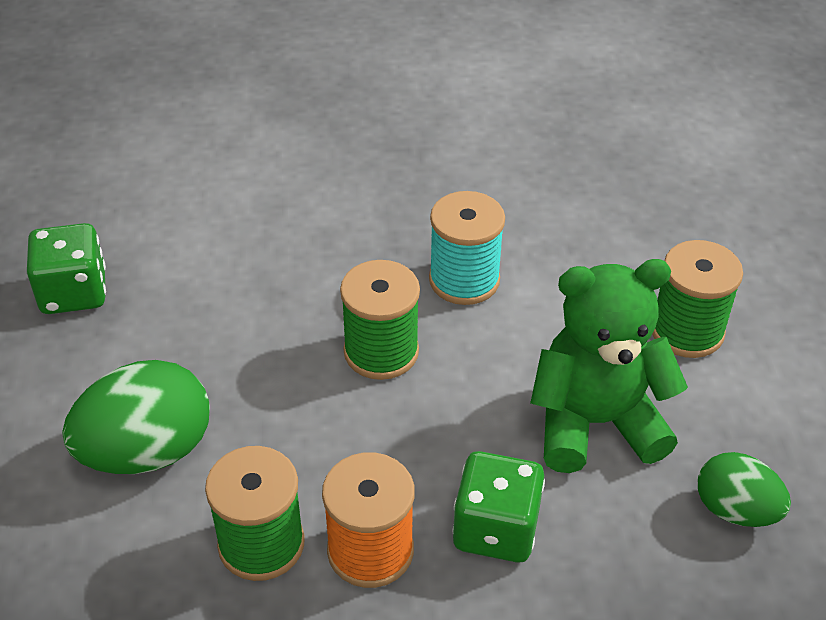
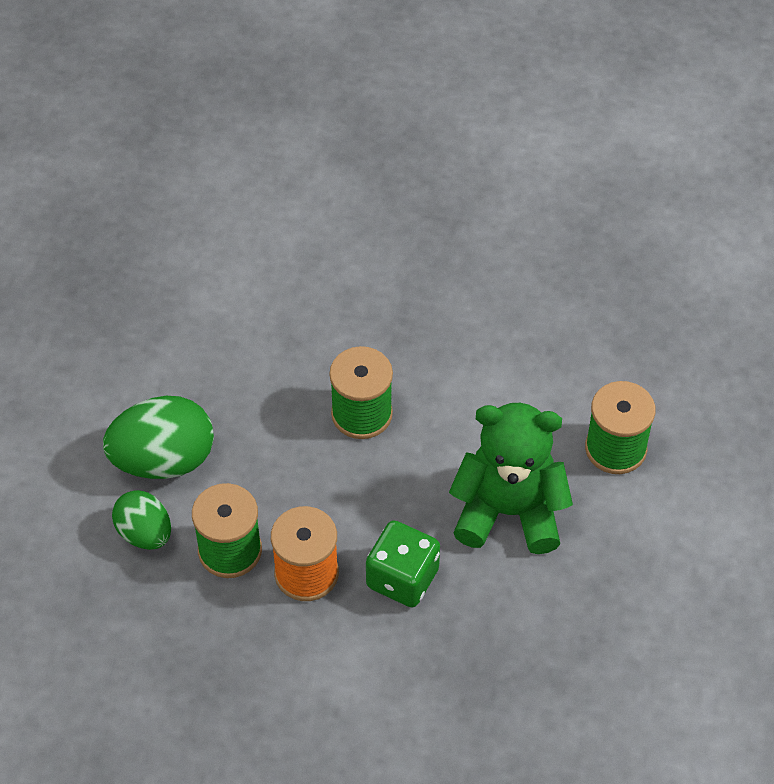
camera: 15 degrees right, 10 degrees up
green dice [27,223,106,314] -> none
turquoise spool [429,191,505,305] -> none
green egg [698,452,791,527] -> green egg moved to [112,490,171,550]

